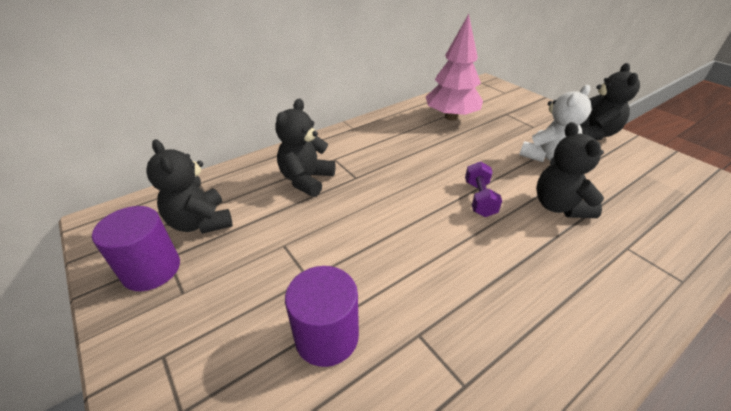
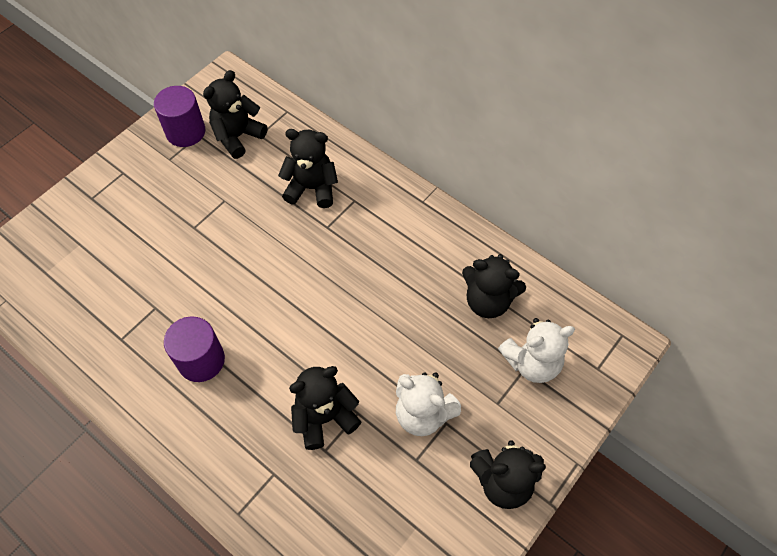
camera: 75 degrees right, 20 degrees up
purple cylinder [285,266,359,367] -> purple cylinder moved to [164,316,225,382]
pink tree [426,14,483,121] -> black teddy bear [462,254,526,318]
purple dumbbell [465,161,502,217] -> none
none -> white teddy bear [498,318,575,383]

